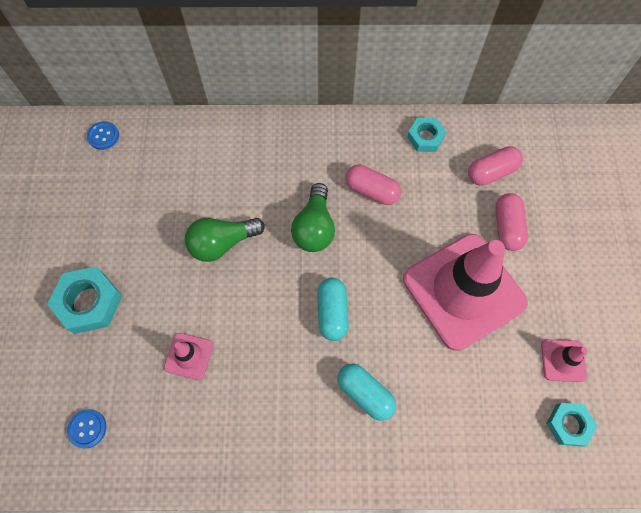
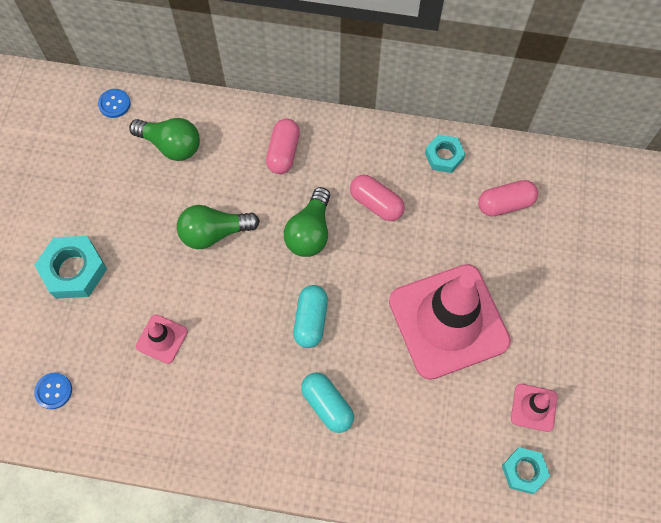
camera: 10 degrees right, 0 degrees up
pink capsule [495,193,528,251] -> pink capsule moved to [266,118,300,174]
none -> green light bulb [129,118,200,161]

